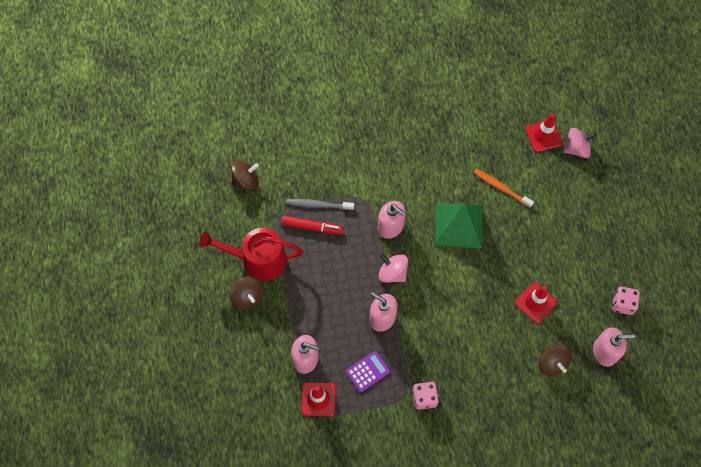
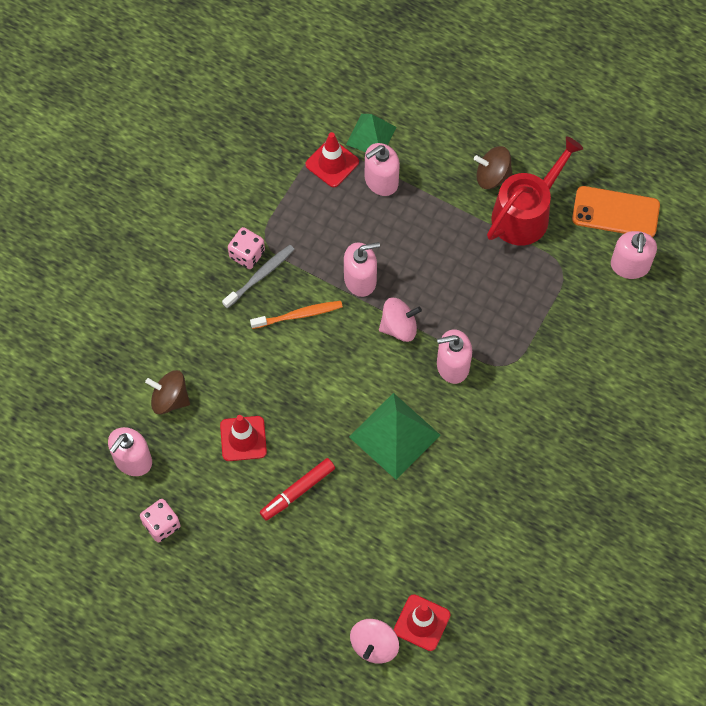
camera: 130 degrees right, 0 degrees up
brown spinning top [231,160,259,190] -> pink soap dispenser [611,231,657,279]
red marker [281,215,344,235] -> red marker moved to [260,458,335,521]
grey toothbrush [286,199,354,210] -> grey toothbrush moved to [222,245,295,309]
purple calculator [346,351,390,392] -> none
orange toothbrush [473,169,534,208] -> orange toothbrush moved to [250,301,343,329]
none -> green pyramid [346,114,396,152]
none -> orange phone [572,186,660,237]

